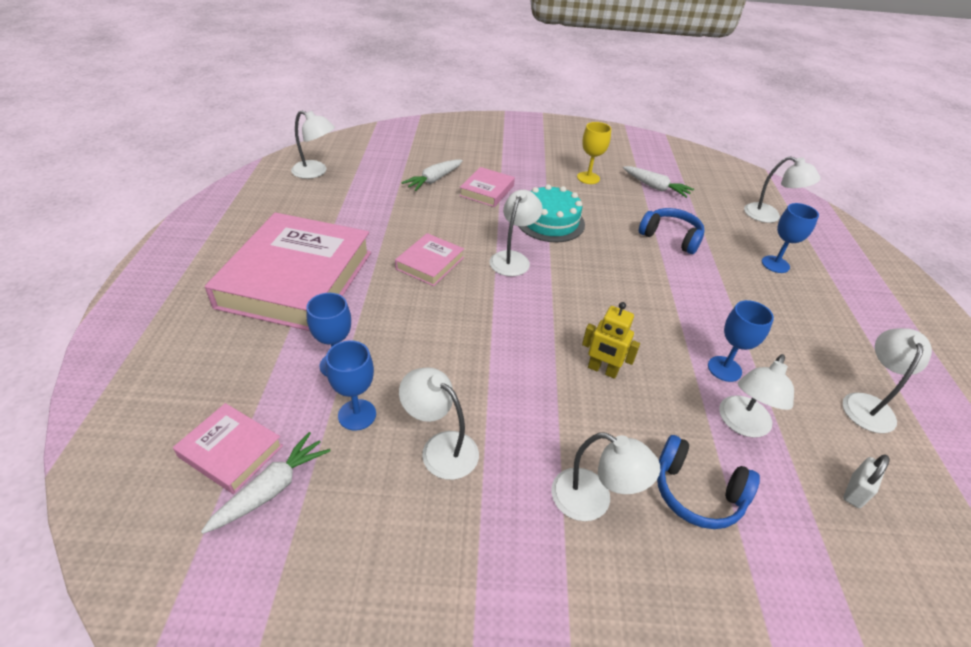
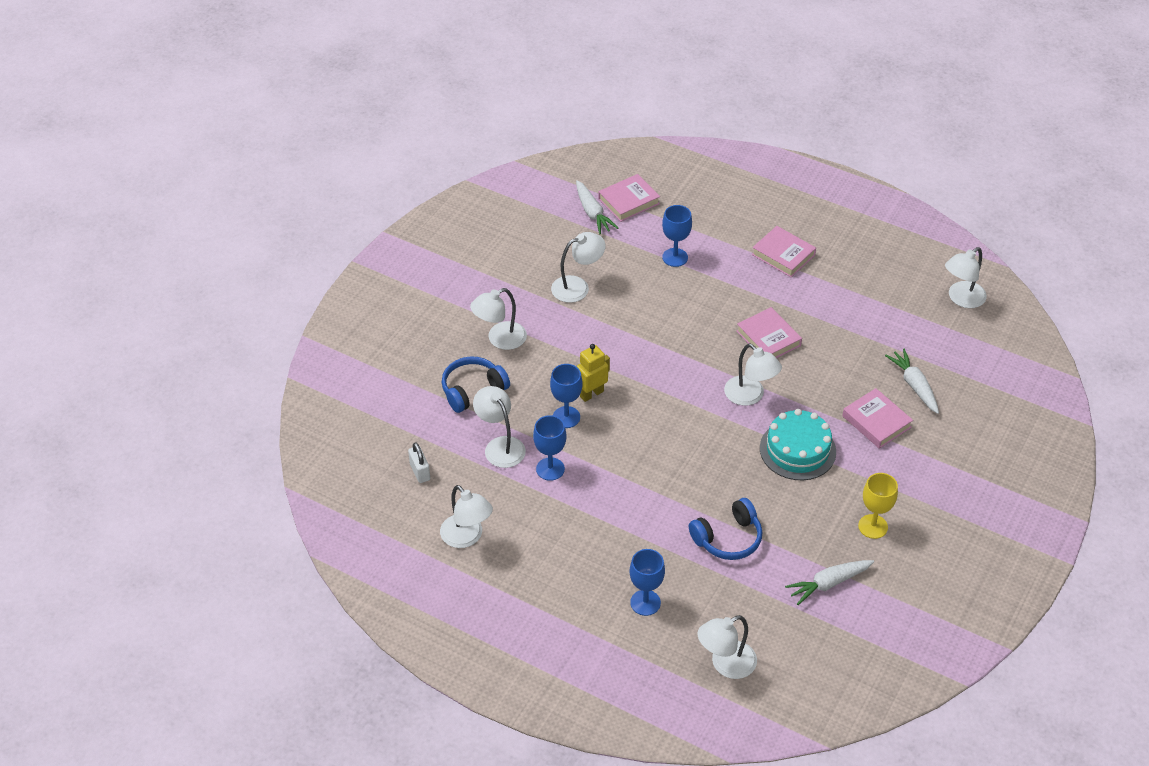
camera: 120 degrees right, 5 degrees up
pink book [205,212,371,331] -> pink book [752,226,816,277], size x0.45
blue goblet [326,341,376,431] -> blue goblet moved to [550,364,582,428]

